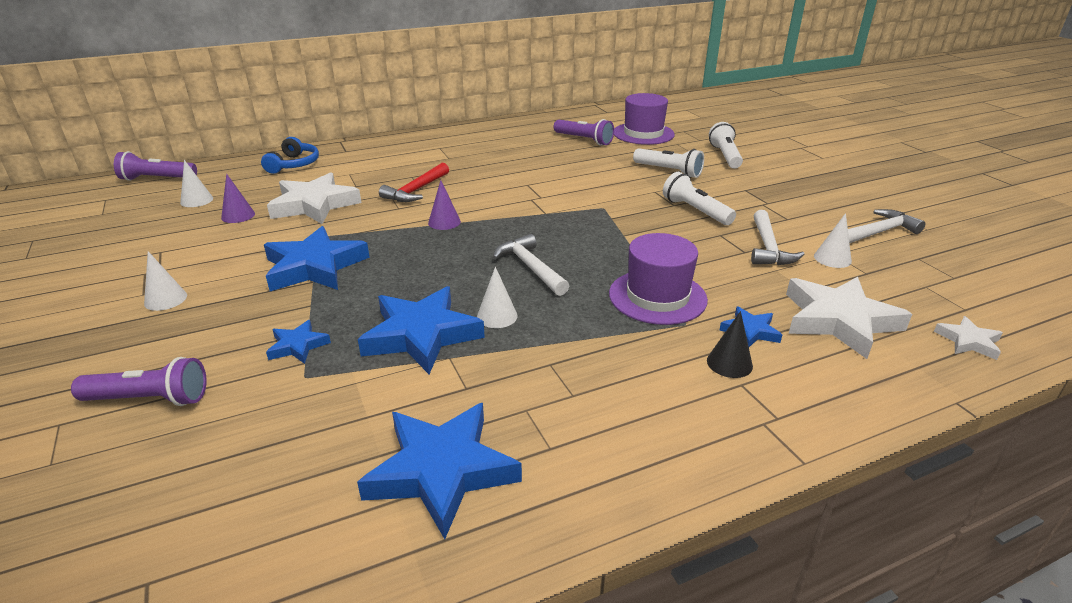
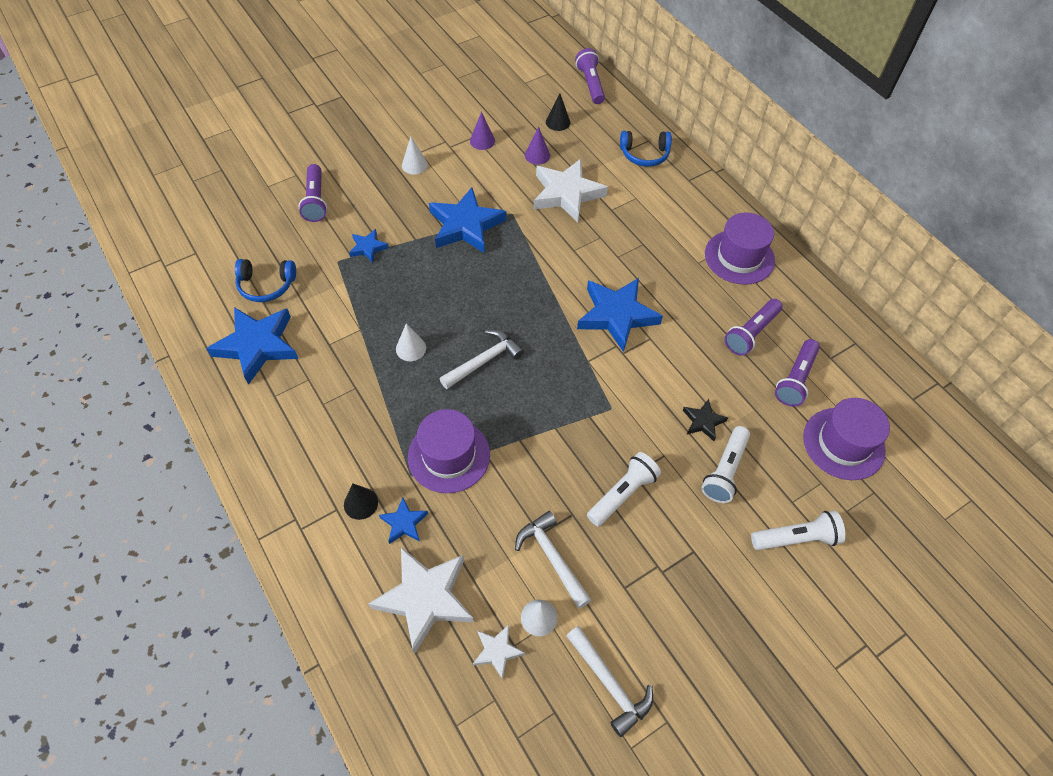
camera: 80 degrees right, 25 degrees up
white cone [180,160,213,207] -> black cone [546,93,570,131]
blue star [358,286,485,374] -> blue star moved to [577,278,663,352]
red hammer [379,163,449,202] -> none
purple cone [428,180,461,230] -> purple cone moved to [470,112,495,150]
white hammer [751,210,805,265] -> white hammer turned 60 degrees clockwise [515,511,591,609]
white star [934,316,1003,360] -> white star moved to [473,624,525,680]
none -> blue headphones [235,259,296,302]
none -> black star [683,399,728,441]
none -> purple hat [705,212,775,285]
none -> purple flashlight [725,299,782,356]

